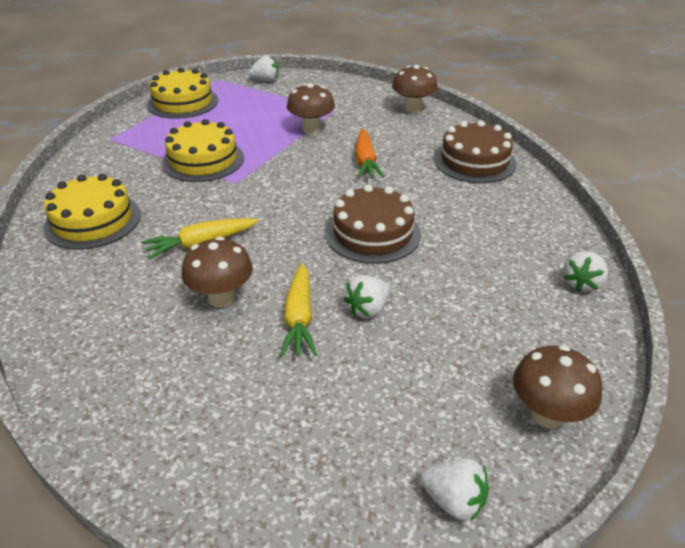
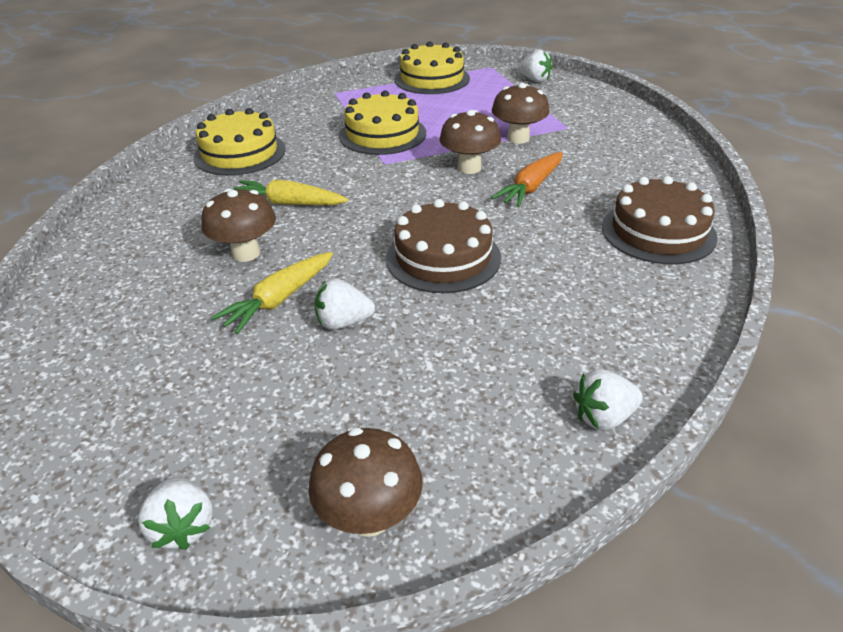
camera: 40 degrees right, 0 degrees up
brown mushroom [392,65,438,113] -> brown mushroom moved to [439,110,501,174]

